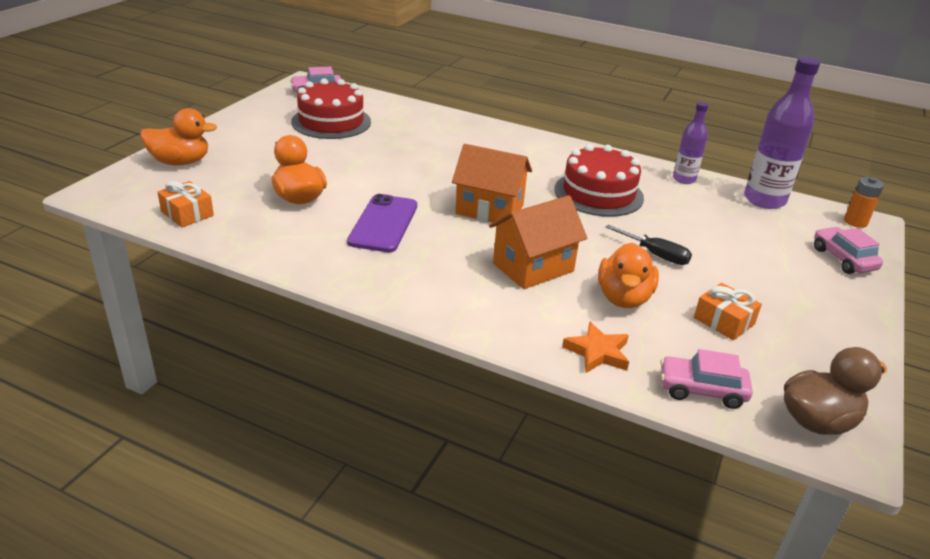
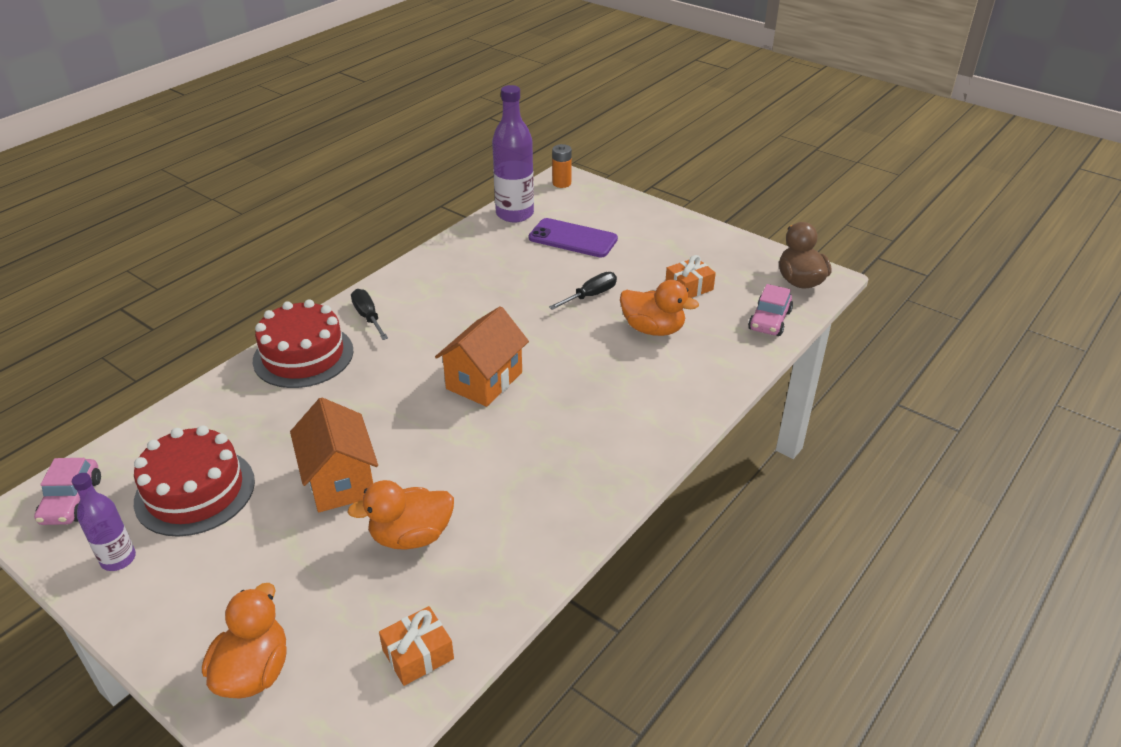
camera: 75 degrees left, 5 degrees up
purple phone [347,194,417,252] -> purple phone moved to [529,218,618,257]
orange house [489,195,588,289] -> orange house moved to [290,397,378,512]
red cake [554,144,644,217] -> red cake moved to [253,300,353,388]
orange star [562,321,629,373] -> none
purple bottle [673,102,709,184] -> purple bottle moved to [72,473,136,571]
pink car [814,227,883,274] -> none
none -> black screwdriver [351,289,388,340]

